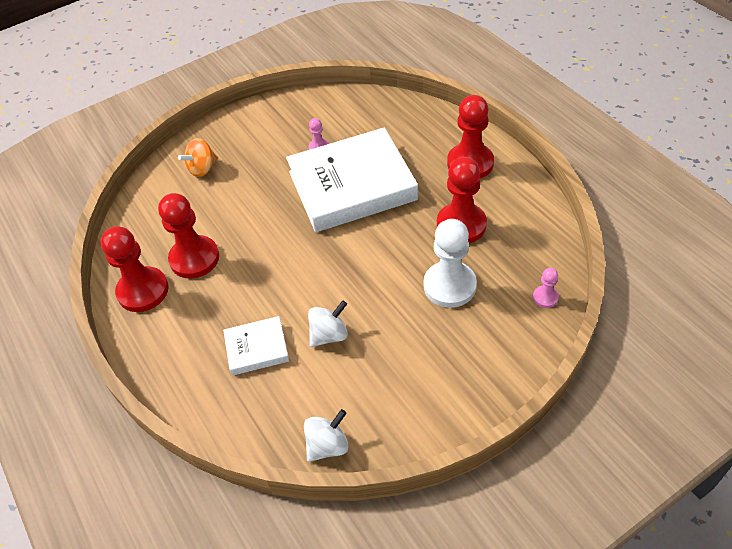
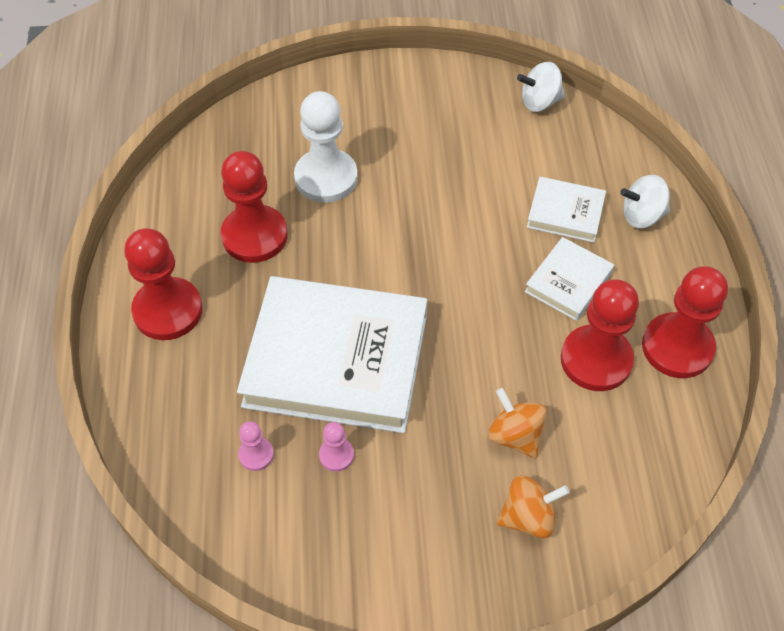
camera: 155 degrees left, 5 degrees up
white spinning top [308,300,348,347] -> white spinning top moved to [620,175,670,228]
pink pawn [533,268,559,308] -> pink pawn moved to [238,421,274,471]
none -> orange spinning top [488,388,546,458]
none -> white book [525,237,614,321]

